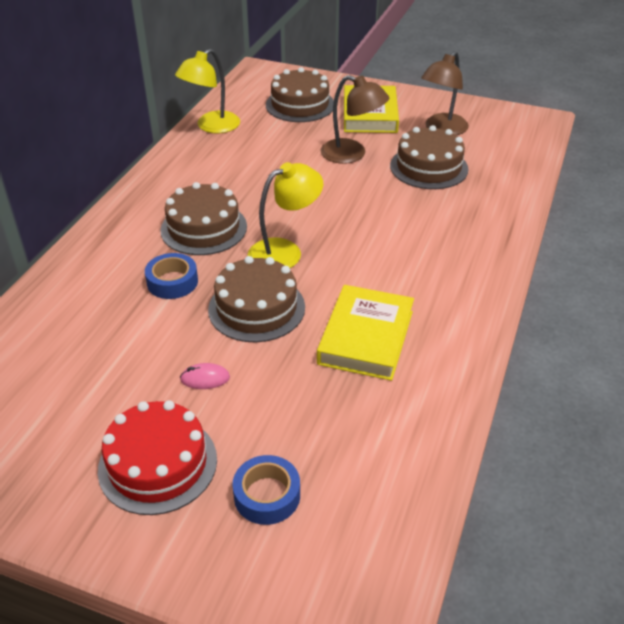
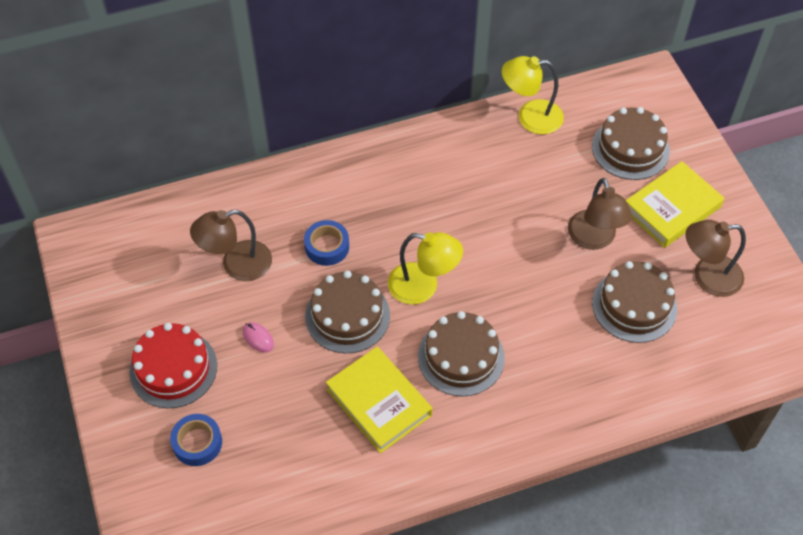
camera: 50 degrees right, 15 degrees up
brown cake [160,182,247,255] -> brown cake moved to [418,311,505,396]
yellow book [317,285,414,381] -> yellow book turned 75 degrees clockwise [326,347,432,453]
none -> brown lamp [190,210,272,281]

